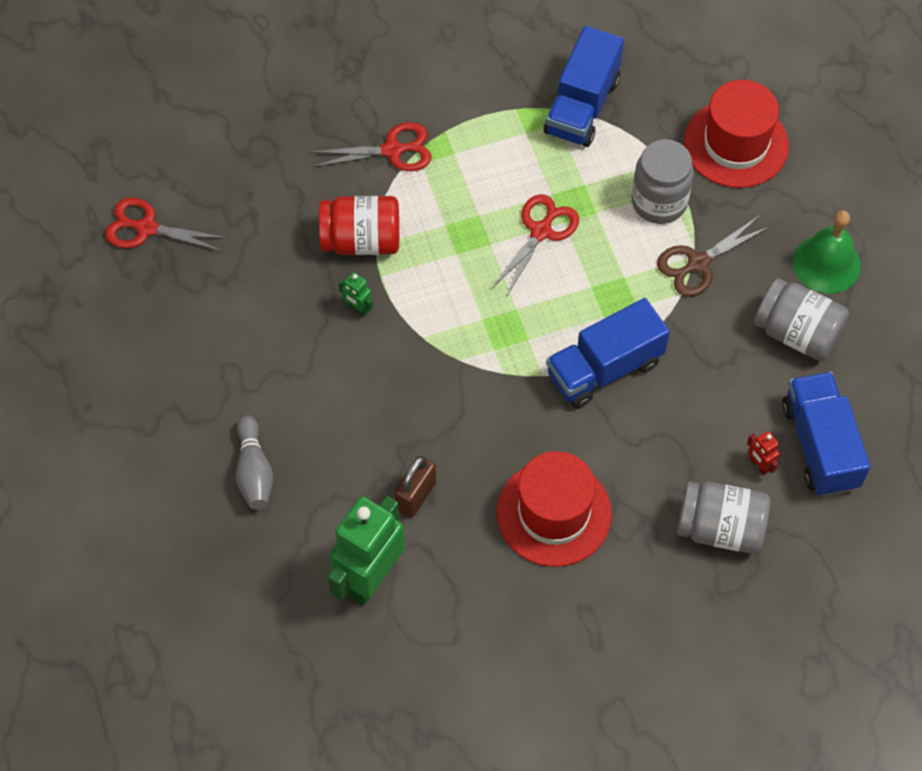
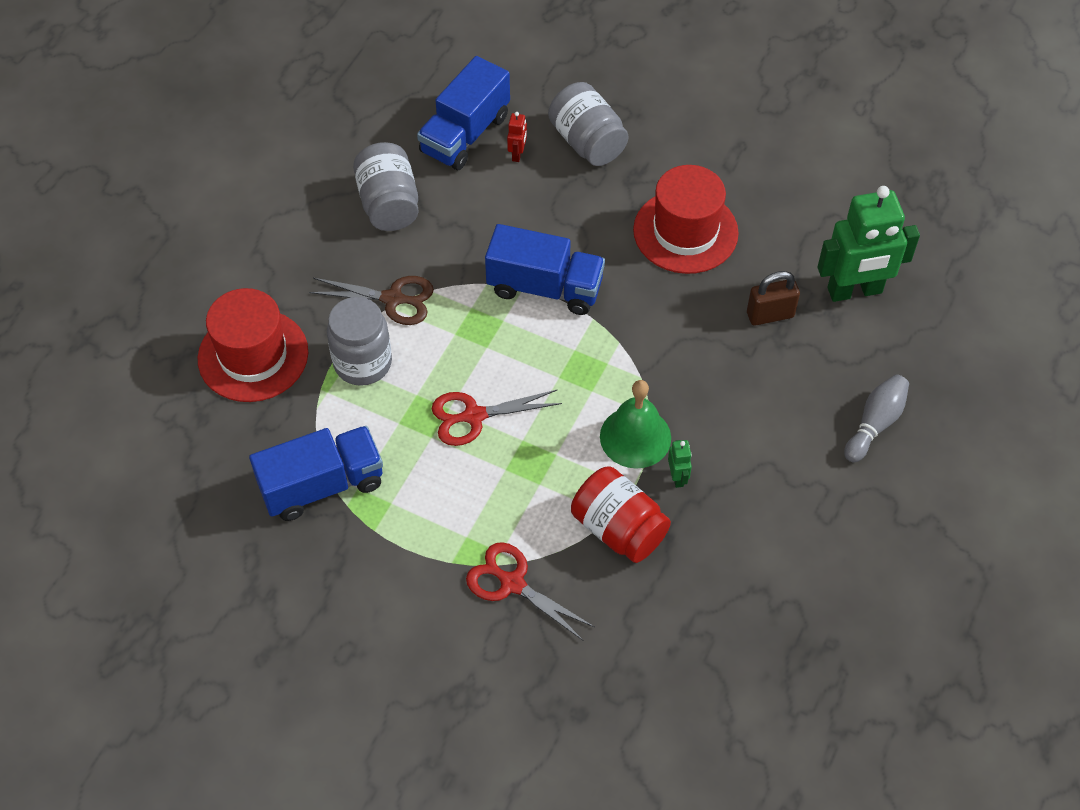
camera: 135 degrees left, 5 degrees down
red scissors [105,197,229,252] -> none
green bell [793,210,861,294] -> green bell moved to [600,380,671,468]

